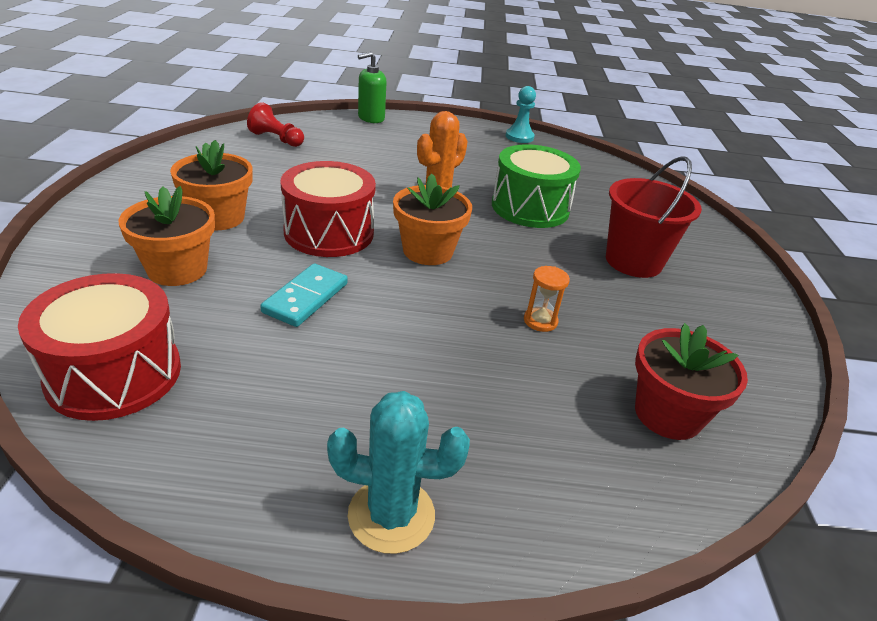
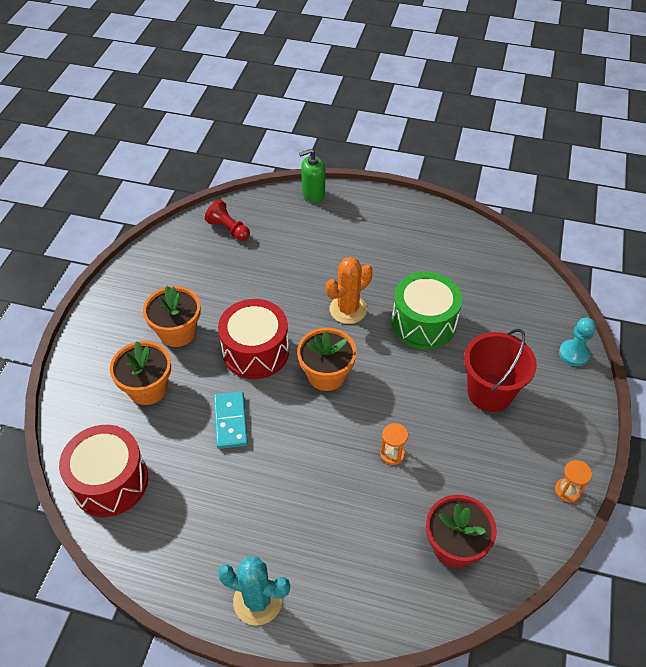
camera: 15 degrees right, 15 degrees up
turquoise domino [260,263,348,327] -> turquoise domino turned 45 degrees counterclockwise [214,391,248,449]
turquoise pawn [506,86,536,143] -> turquoise pawn moved to [559,318,596,366]
none -> orange hourglass [555,460,592,502]

